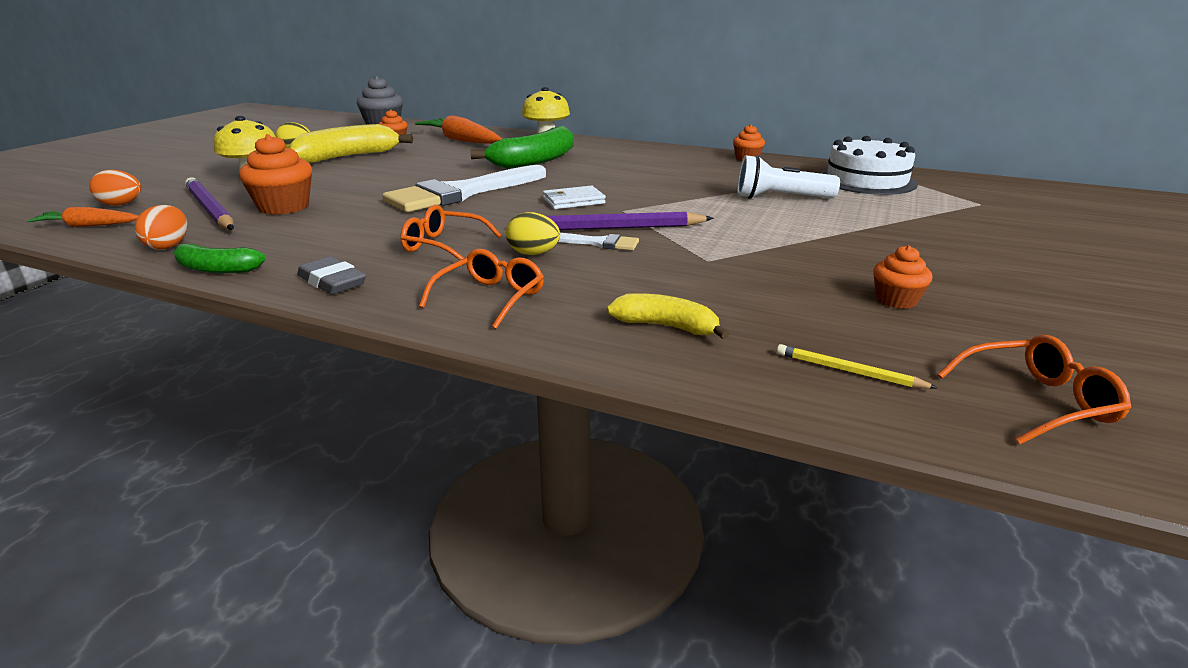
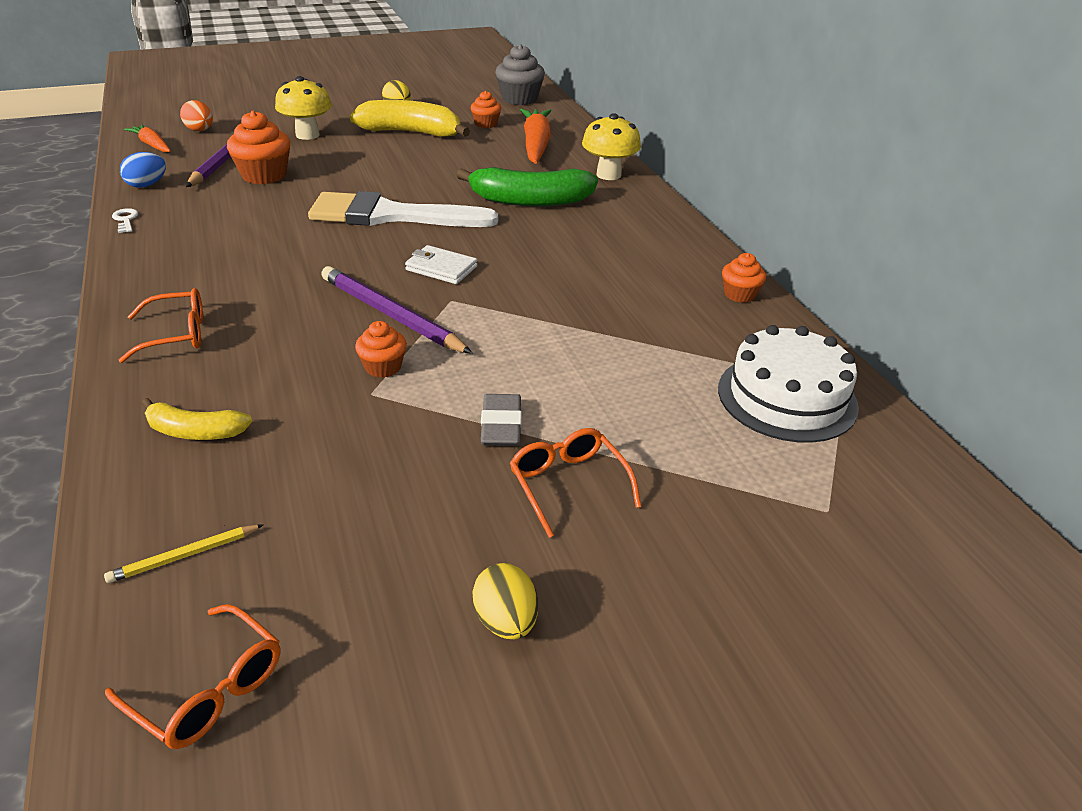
camera: 45 degrees right, 10 degrees up
orange egg [135,205,188,249] -> blue egg [120,152,166,188]
green banana [174,244,266,273] -> white key [112,208,138,233]
grey eraser [297,256,366,295] -> grey eraser moved to [481,394,522,446]
orange glasses [400,205,502,260] -> orange glasses moved to [510,428,641,538]
yellow egg [506,212,560,255] -> yellow egg moved to [472,563,538,639]
white brush [558,233,639,250] -> none
yellow banana [607,293,729,339] -> yellow banana turned 120 degrees clockwise [142,398,252,440]
white flashlight [737,155,840,199] -> none
yellow pencil [777,344,938,389] -> yellow pencil turned 105 degrees counterclockwise [104,524,264,583]
orange cupcake [873,245,932,309] -> orange cupcake moved to [355,321,407,378]

